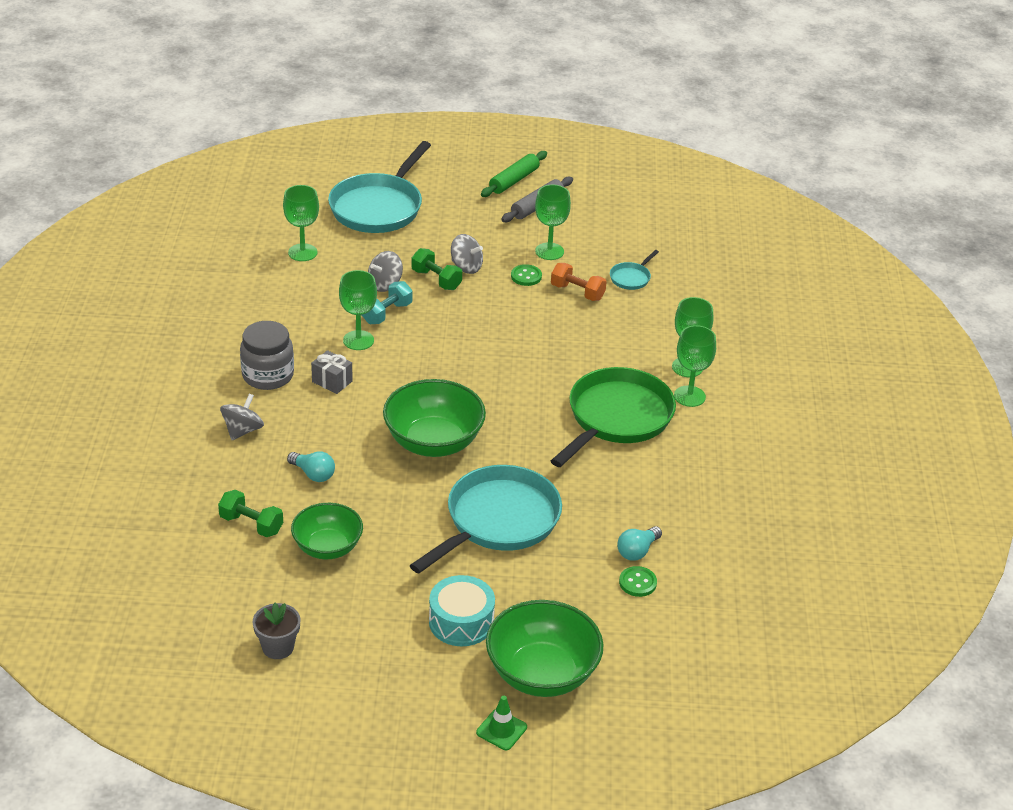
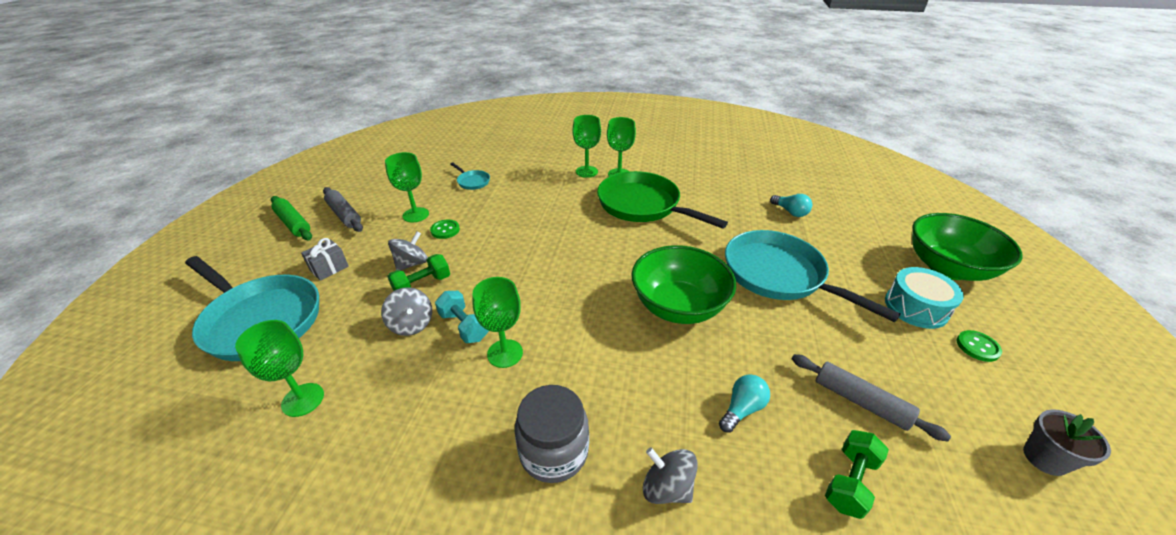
camera: 80 degrees left, 0 degrees up
green bowl [291,503,363,559] -> grey rolling pin [792,354,951,441]
grey gift [311,350,353,394] -> grey gift moved to [301,238,349,281]
green traffic cone [476,696,527,750] -> none
orange dumbbell [551,263,607,301] -> none
green button [619,566,657,597] -> green button moved to [956,330,1002,362]

